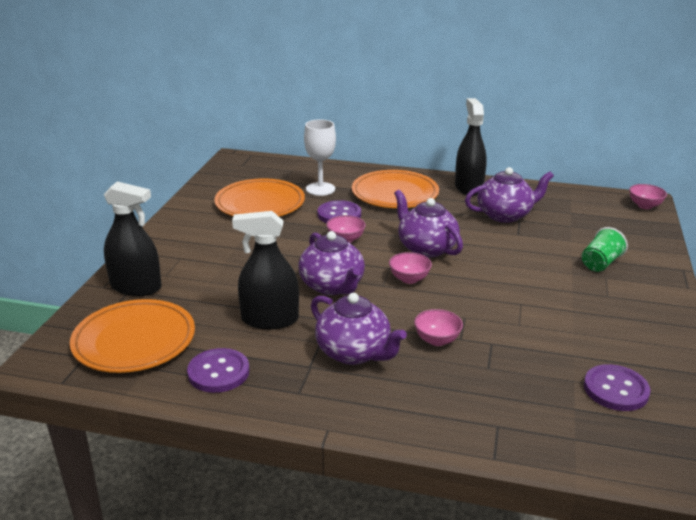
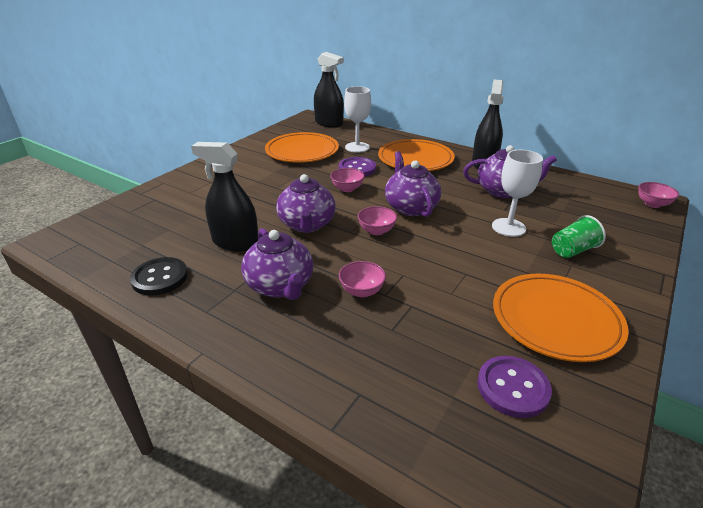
camera: 20 degrees right, 5 degrees up
orange plate [70,299,195,373] -> orange plate moved to [493,274,629,362]
black spray bottle [103,181,161,296] -> black spray bottle moved to [314,52,344,128]
purple button [187,348,249,393] -> black button [130,257,188,296]
none -> white goblet [492,150,543,237]

